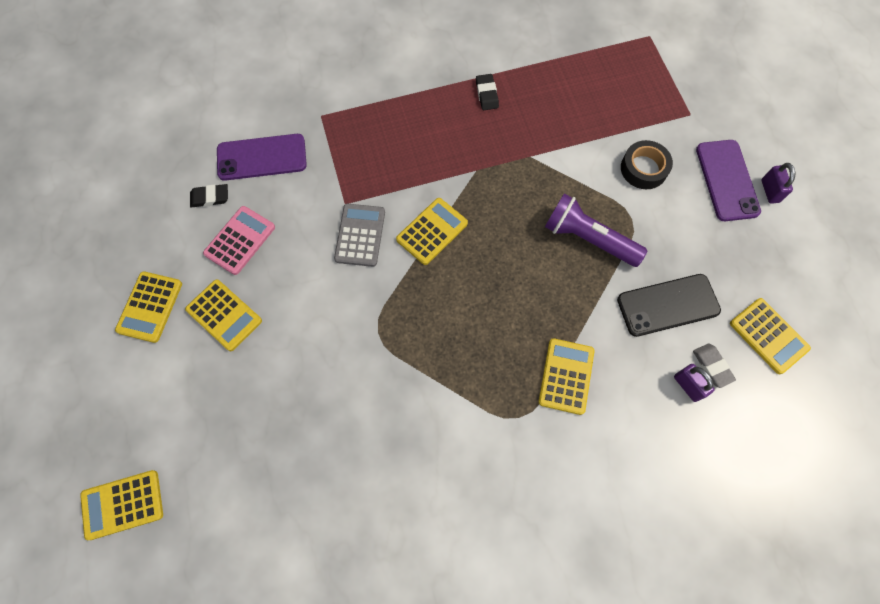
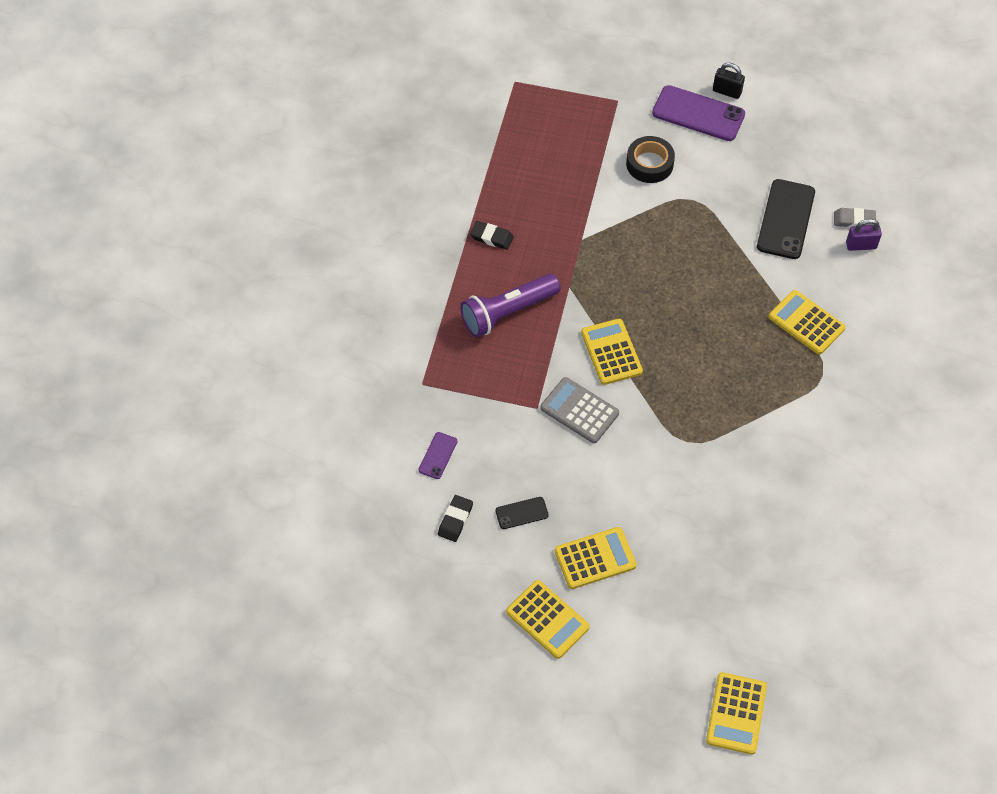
camera: 60 degrees left, 10 degrees down
pink calculator [203,206,275,275] -> black phone [495,497,549,529]
purple phone [217,134,307,181] -> purple phone [418,432,457,479], size x0.50
purple flashlight [545,193,647,267] -> purple flashlight moved to [460,274,561,337]
yellow calculator [730,298,811,374] -> none
purple padlock [762,163,795,204] -> black padlock [713,63,745,99]

